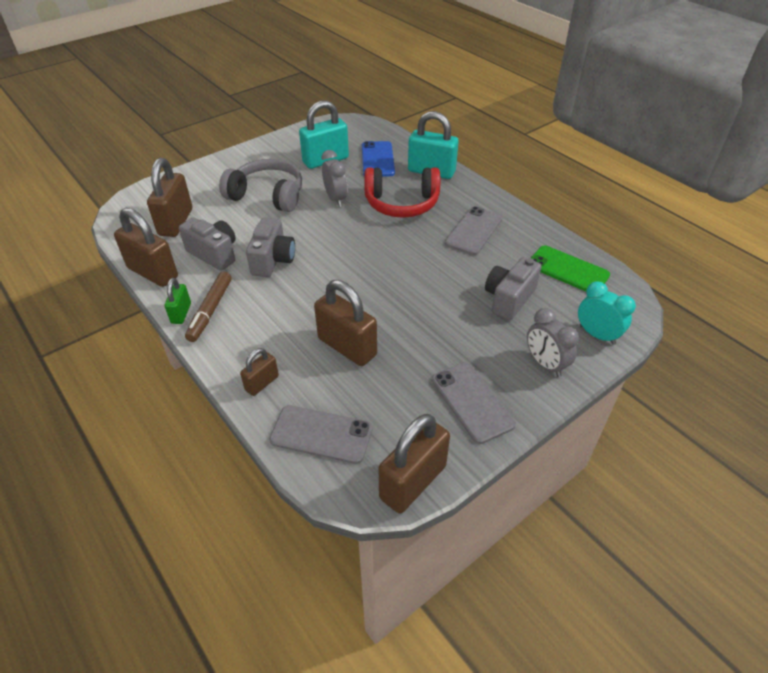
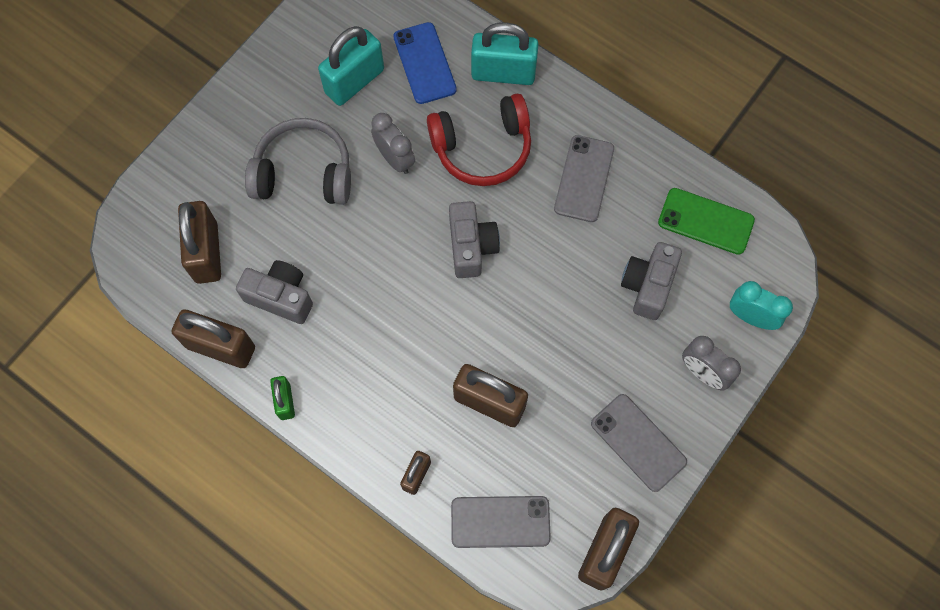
camera: 15 degrees left, 25 degrees up
brown marker [185,272,232,342] -> none
grey camera [246,218,295,277] -> grey camera moved to [449,201,500,278]

